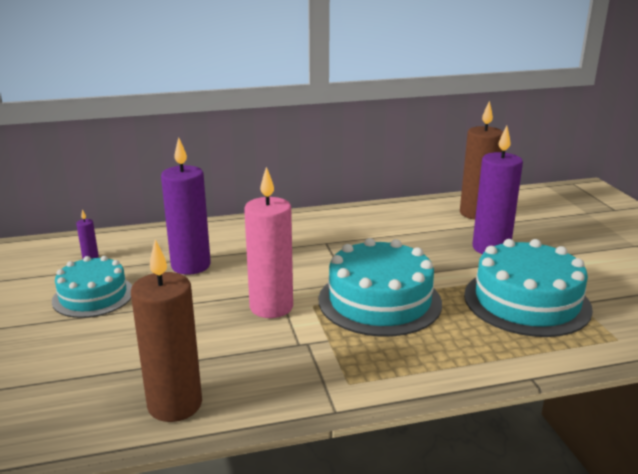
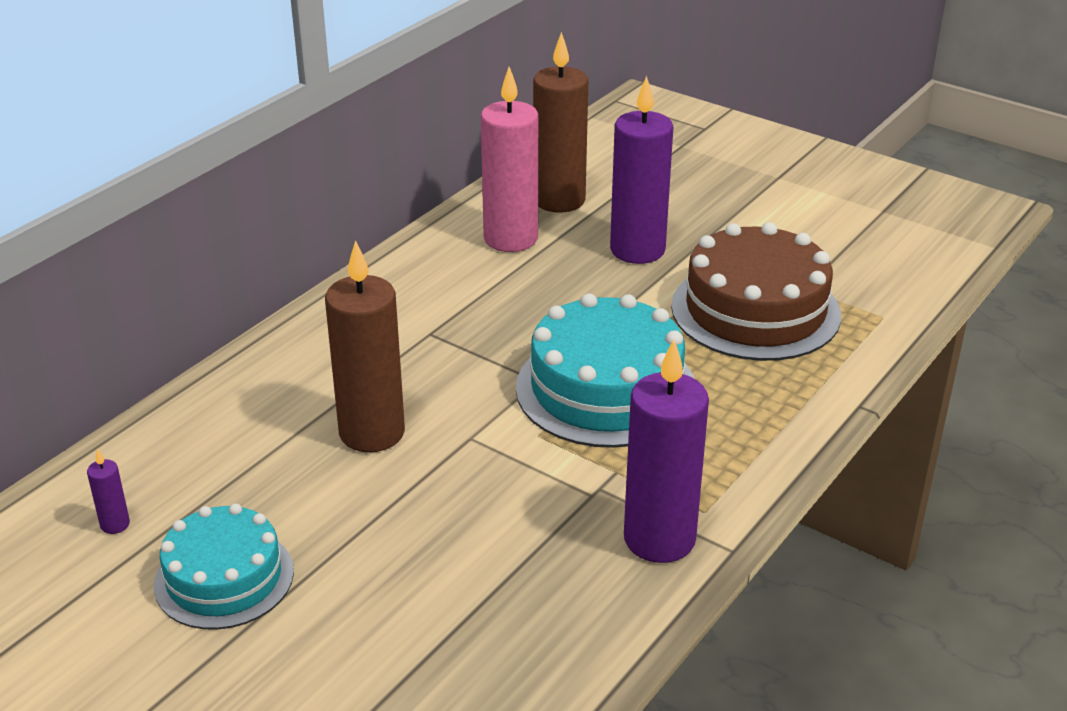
camera: 40 degrees left, 10 degrees up
brown candle [131,239,202,422] -> brown candle moved to [325,240,405,452]
purple candle [161,138,211,275] -> purple candle moved to [624,339,709,563]
pink candle [244,167,293,318] -> pink candle moved to [481,67,538,252]
turquoise cake [464,239,593,337] -> brown cake [671,222,841,361]

